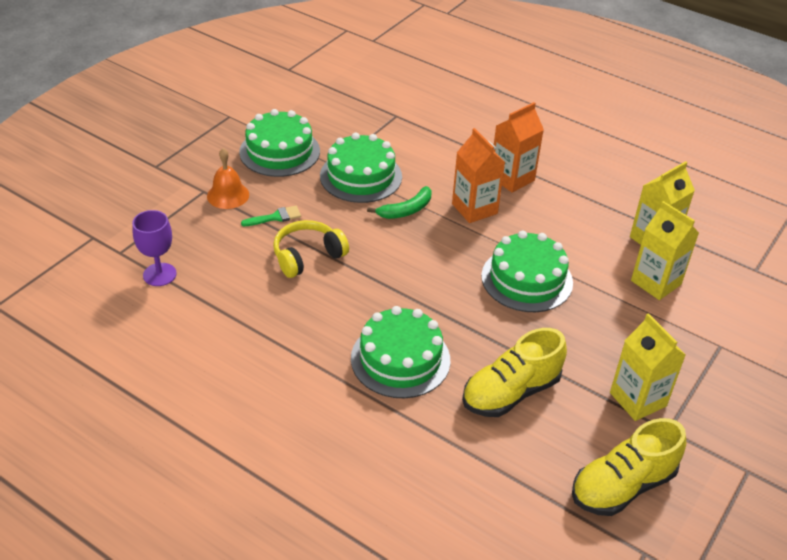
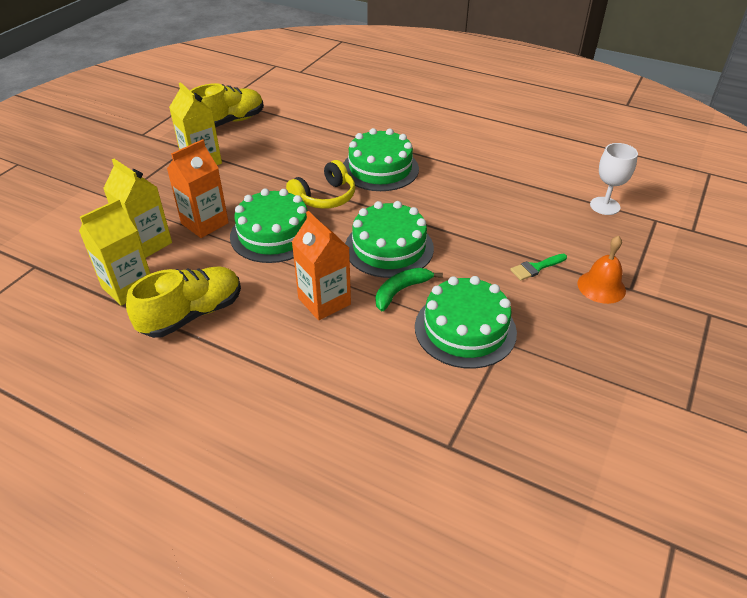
camera: 175 degrees right, 0 degrees up
purple goblet [132,210,177,286] -> white goblet [590,143,638,215]
green cake [239,109,320,177] -> green cake moved to [345,201,434,278]
yellow headphones [273,220,349,278] -> yellow headphones moved to [286,160,355,209]
yellow shoe [462,328,567,417] -> yellow shoe moved to [126,266,241,338]
orange carton [494,102,544,193] -> orange carton moved to [167,139,229,238]

